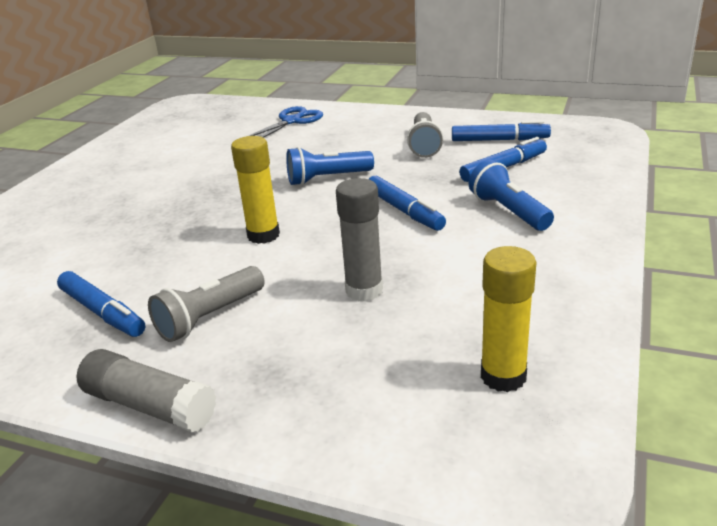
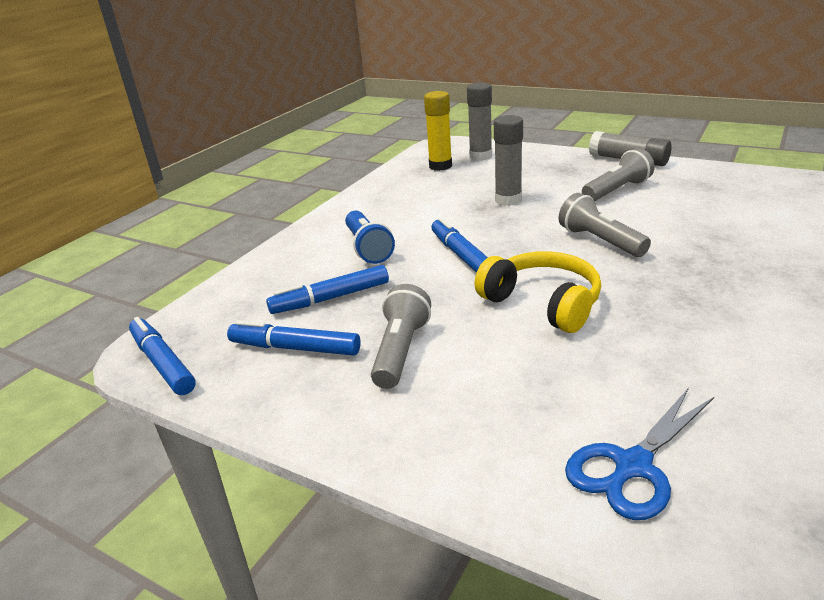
camera: 170 degrees left, 0 degrees up
blue marker [57,271,145,337] -> blue marker moved to [129,317,196,395]
yellow glue stick [231,136,280,244] -> grey flashlight [559,193,651,257]
blue flashlight [286,147,374,186] -> yellow headphones [474,251,601,333]
none -> grey glue stick [467,83,492,161]

